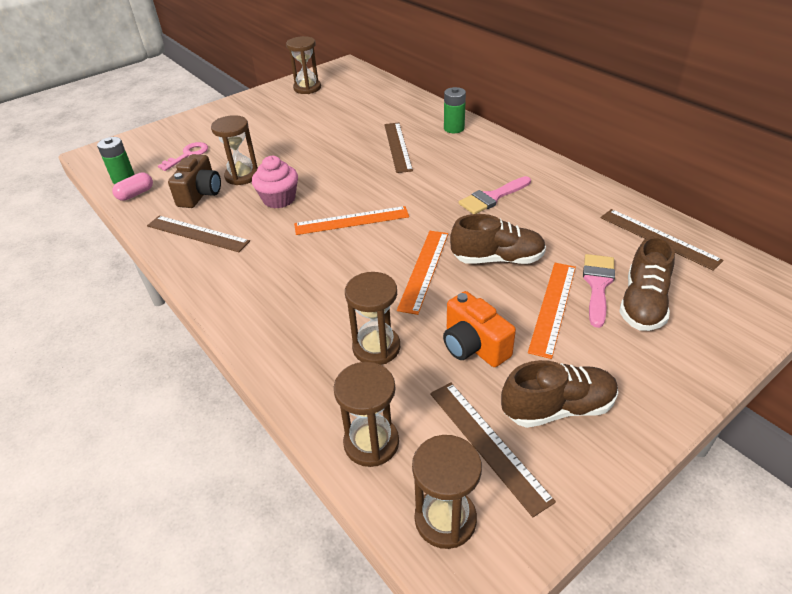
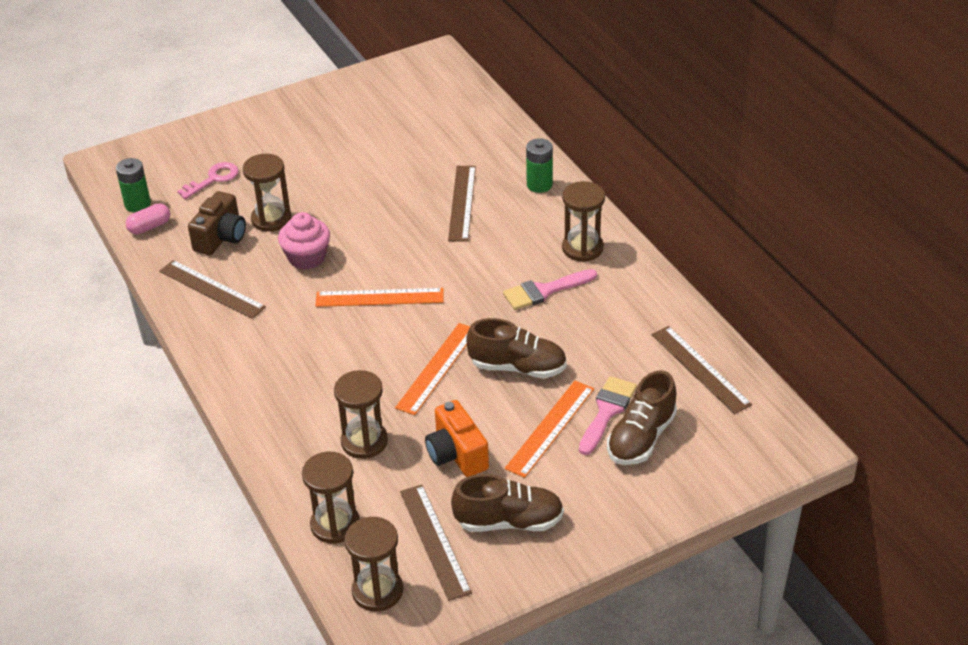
camera: 10 degrees right, 0 degrees up
brown hourglass [286,36,321,94] -> brown hourglass moved to [562,181,605,262]

